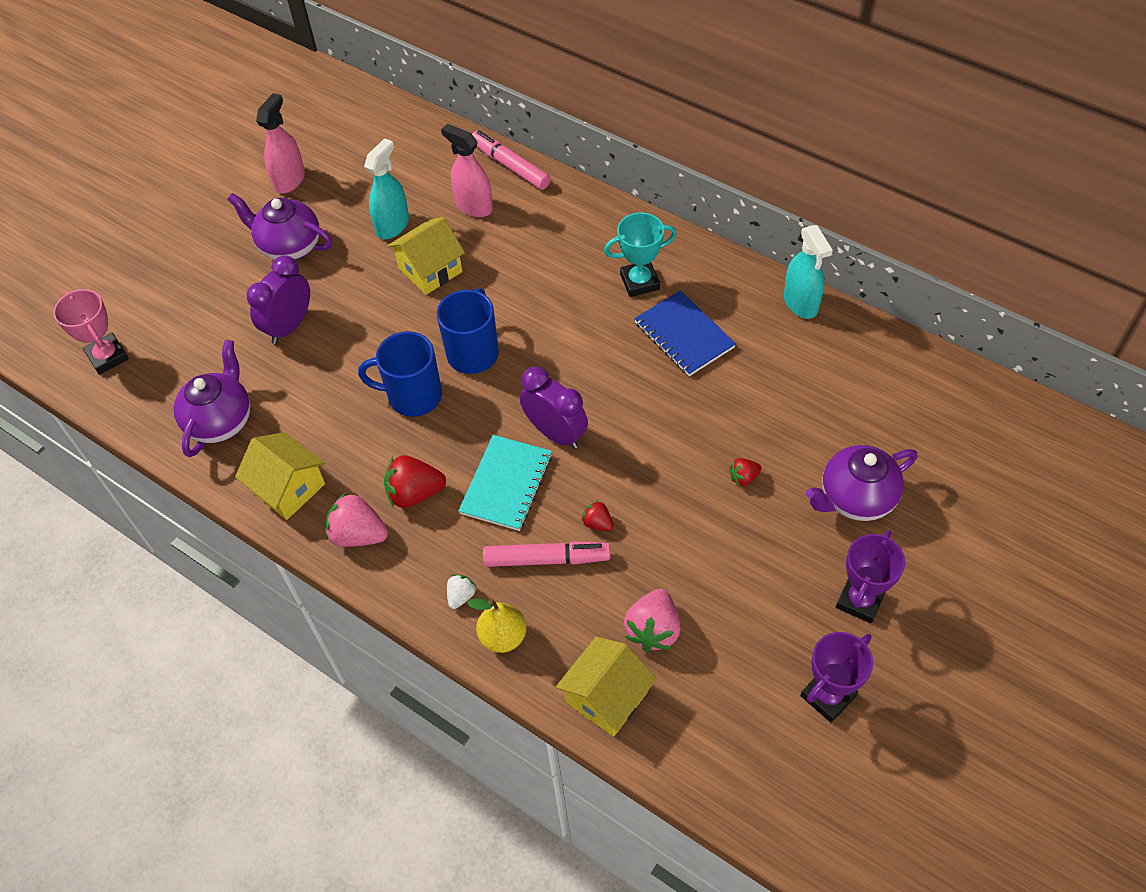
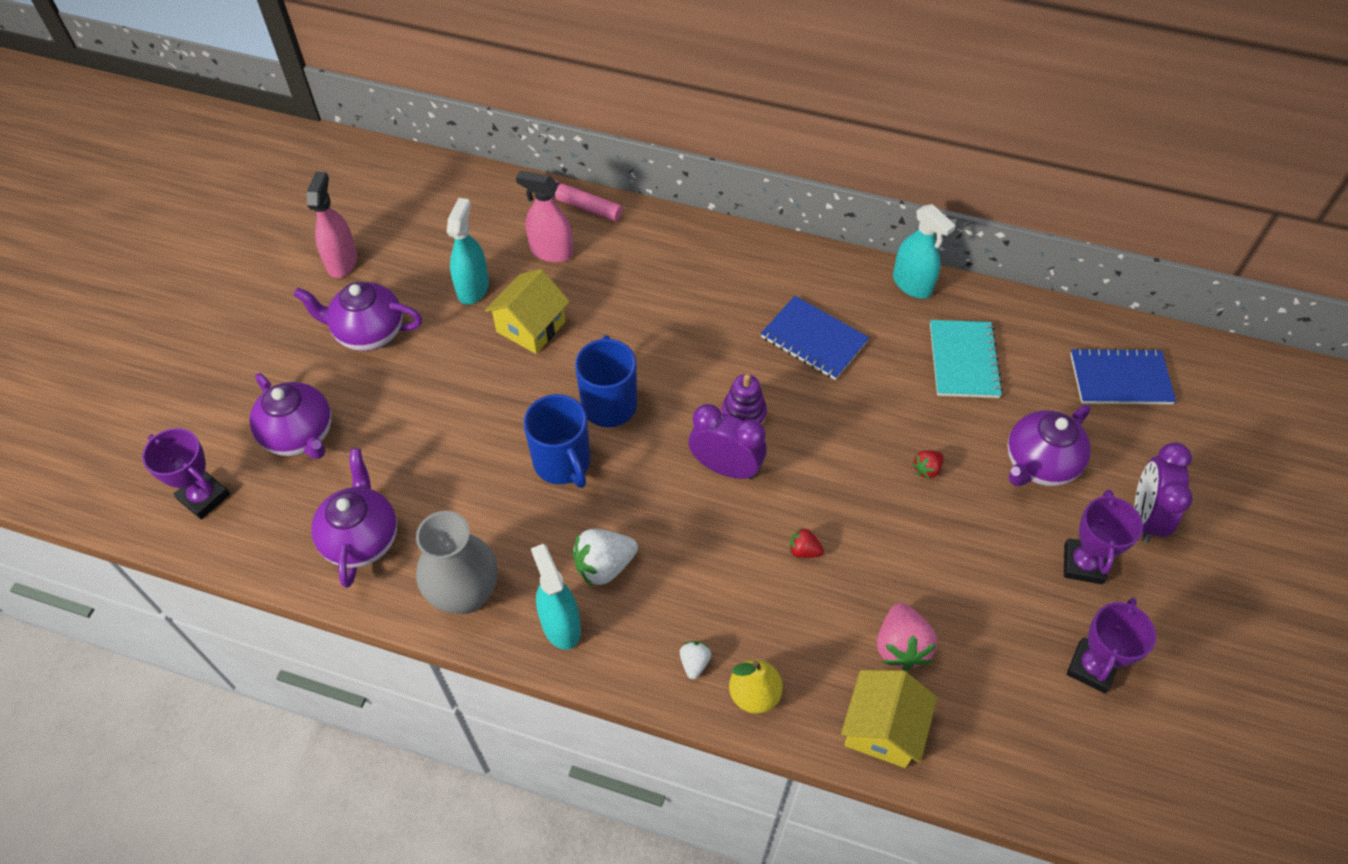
camera: 20 degrees left, 0 degrees up
pink trophy [53,289,129,375] -> purple trophy [142,428,230,519]
yellow house [235,432,325,520] -> grey vase [416,511,498,614]
purple clock [246,255,310,344] -> purple clock moved to [1134,442,1193,543]
pink strawberry [325,493,388,547] -> turquoise spray bottle [531,544,581,650]
blue mug [358,331,442,417] -> blue mug turned 105 degrees counterclockwise [523,394,590,488]
red strawberry [384,455,446,508] -> white strawberry [572,529,638,586]
turquoise notebook [458,435,552,531] -> turquoise notebook moved to [930,320,1003,398]
pink marker [483,541,610,567] -> none
turquoise trophy [604,213,677,297] -> none
none -> purple teapot [250,373,331,459]
none -> purple stacking toy [721,374,767,425]
none -> blue notebook [1070,348,1176,405]

